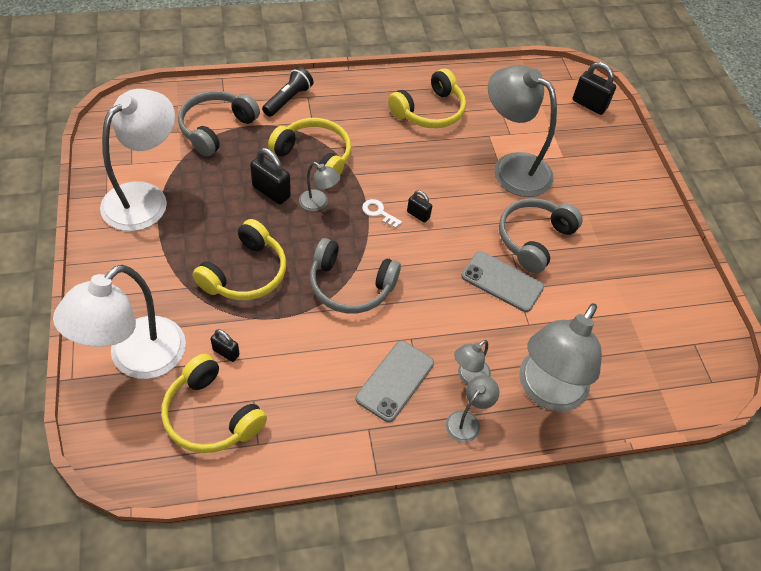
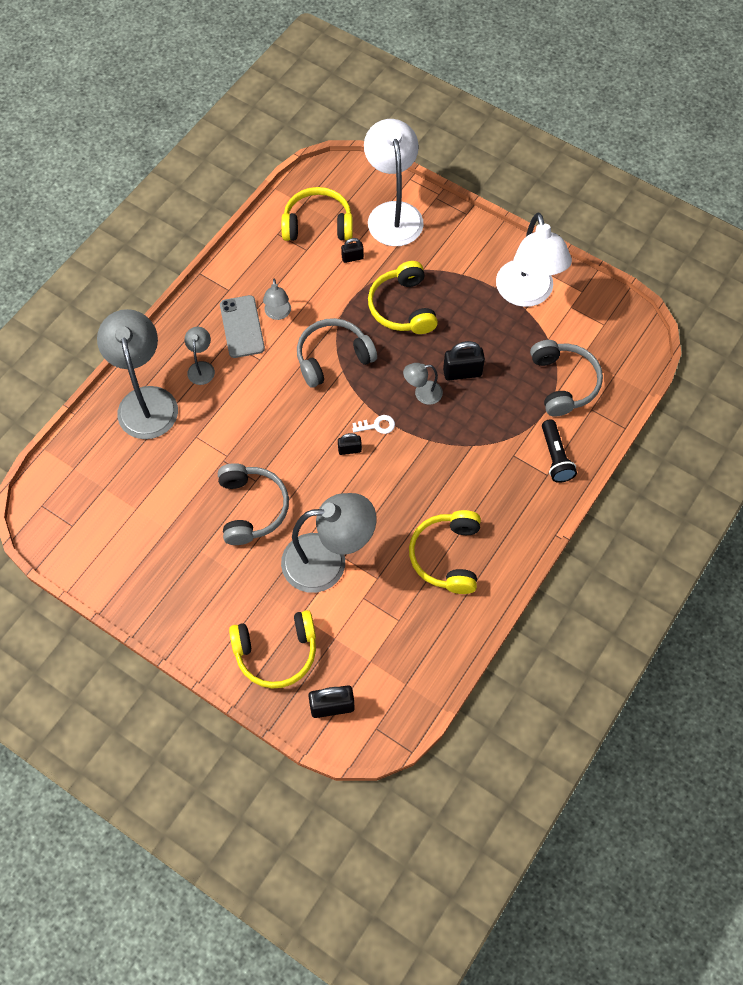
camera: 140 degrees right, 10 degrees up
yellow headphones [268,118,351,175] -> yellow headphones moved to [229,610,316,689]
grey lamp [446,375,500,442] -> grey lamp moved to [263,279,291,320]
grey phone [461,251,544,312] -> none

